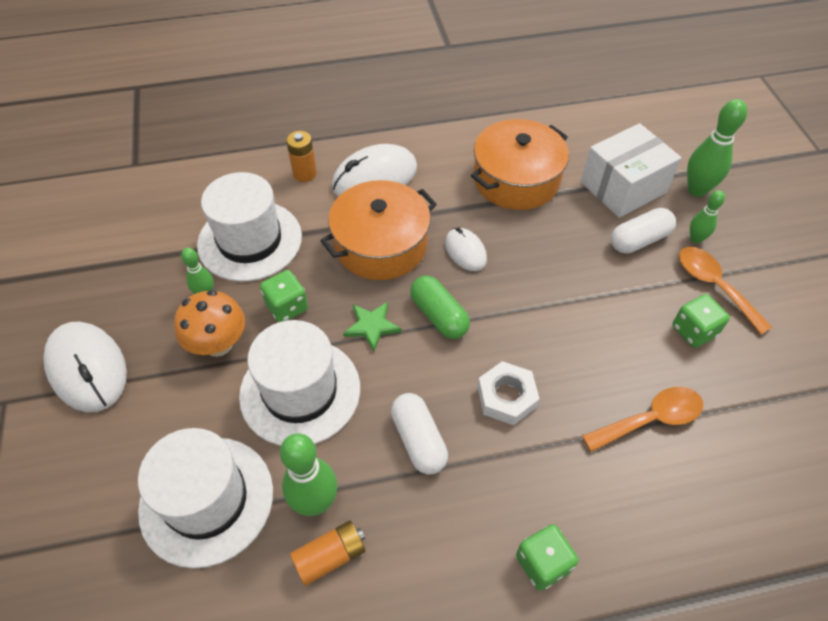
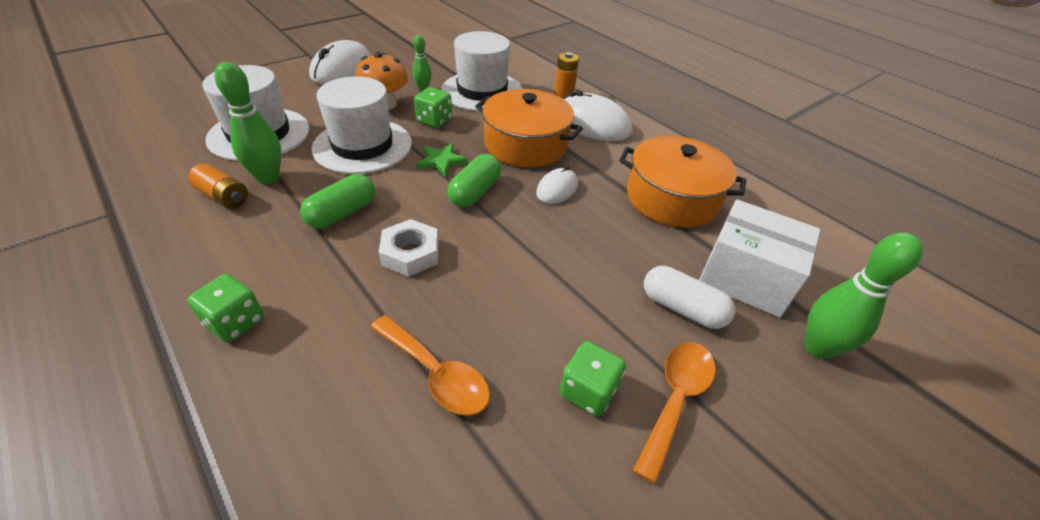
camera: 60 degrees right, 10 degrees down
white capsule [391,393,448,474] -> green capsule [300,174,375,228]
green bowling pin [690,190,725,244] -> none

